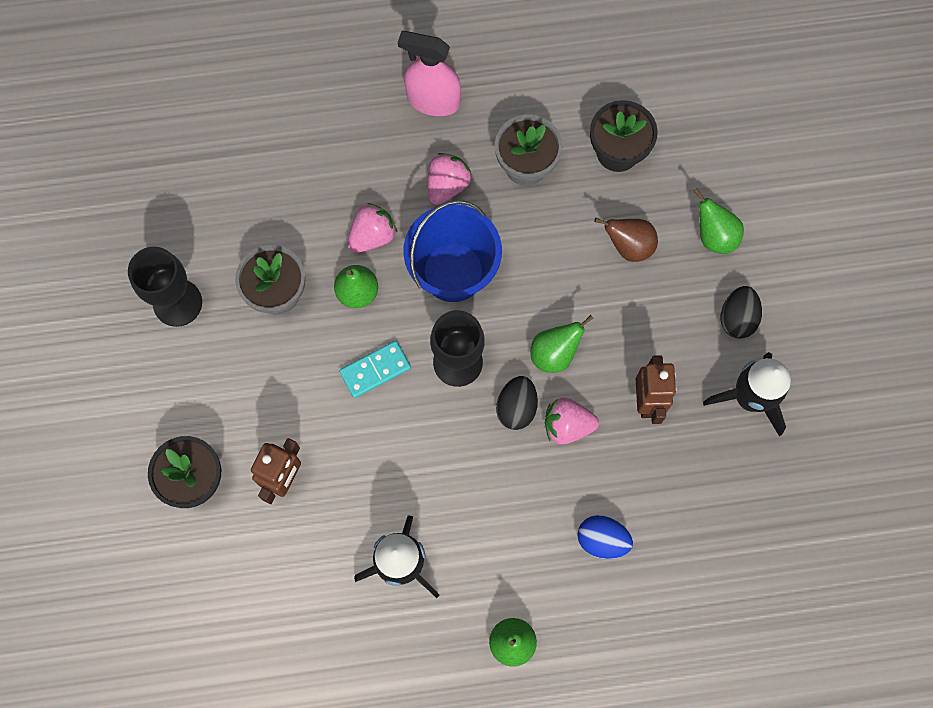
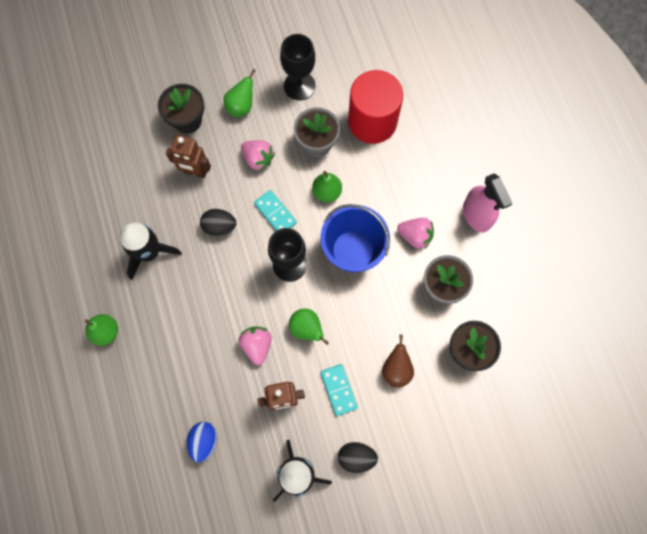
camera: 80 degrees right, 0 degrees up
pink strawberry [348,203,397,253] -> pink strawberry moved to [241,140,275,171]
pink spray bottle [398,31,461,116] -> pink spray bottle turned 150 degrees clockwise [463,173,513,232]
black egg [496,376,538,430] -> black egg moved to [200,209,237,236]
blue egg [577,515,633,559] -> blue egg moved to [187,422,217,463]
green pear [693,189,744,254] -> green pear moved to [224,69,256,117]
none -> turquoise domino [321,364,358,416]
none -> red cylinder [348,70,403,144]

